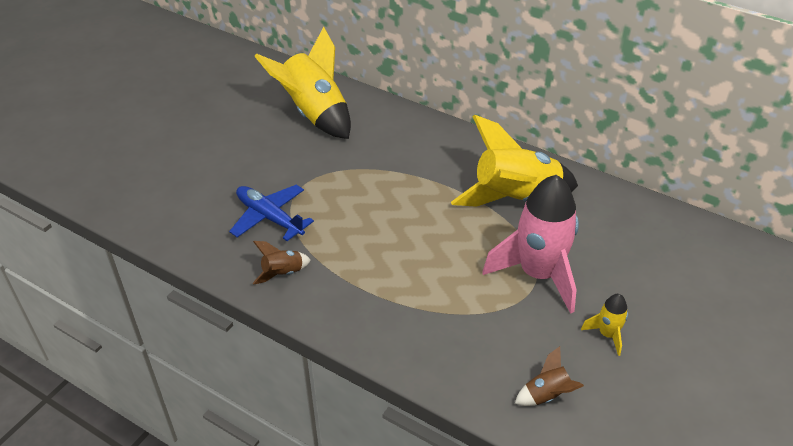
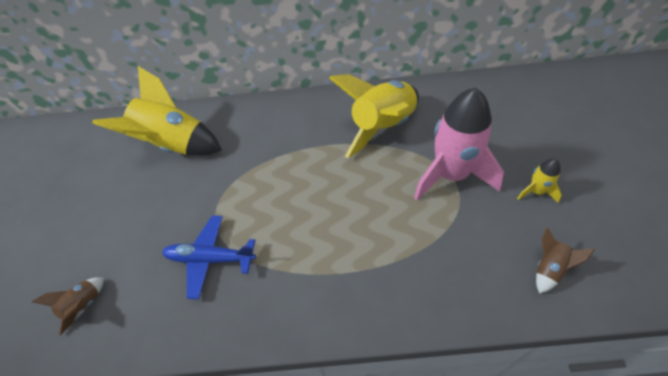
camera: 30 degrees left, 10 degrees up
brown rocket [253,241,311,285] -> brown rocket moved to [32,277,104,335]

